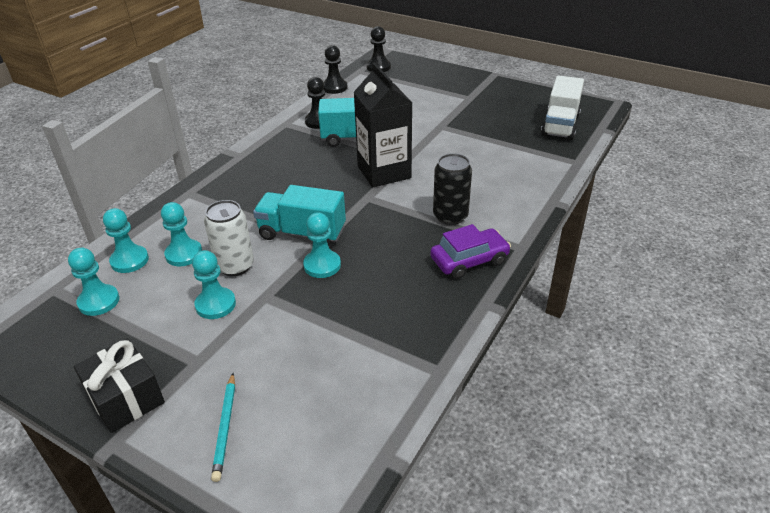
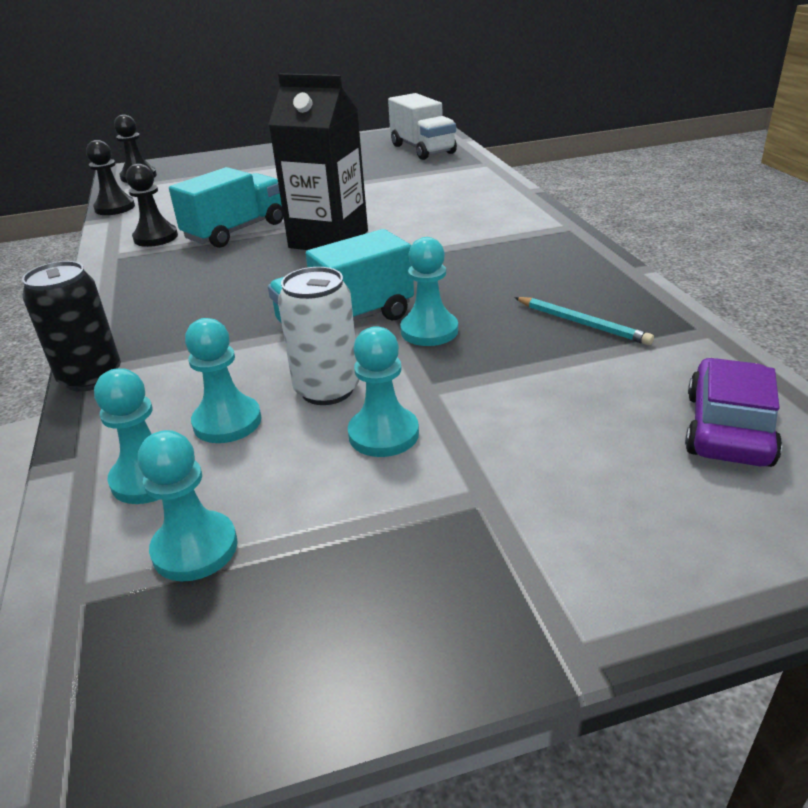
camera: 45 degrees left, 5 degrees down
black gift [74,339,165,433] -> none
turquoise pencil [211,373,235,482] -> turquoise pencil moved to [514,297,654,345]
purple car [430,224,511,279] -> purple car moved to [685,358,782,467]
black can [433,153,472,225] -> black can moved to [22,261,121,392]

